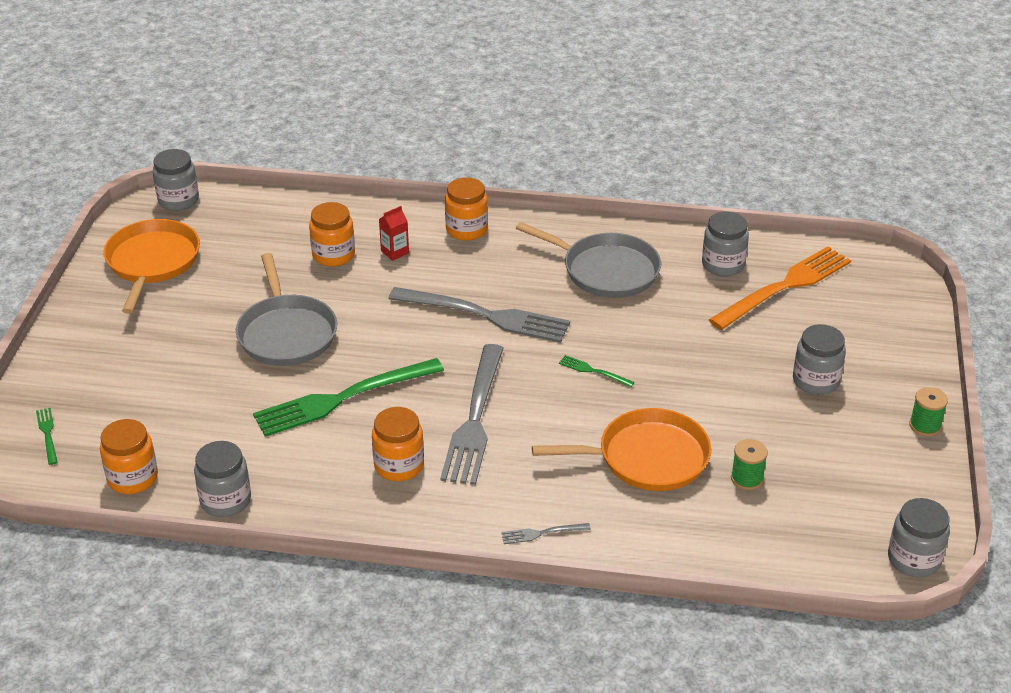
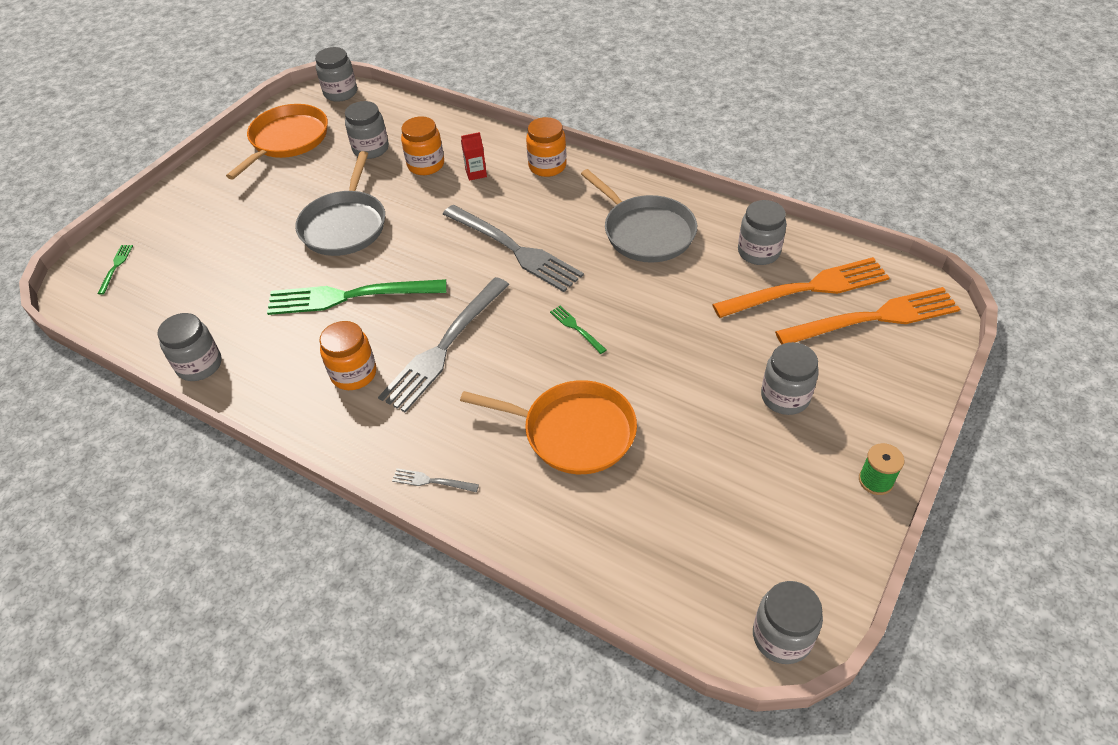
camera: 25 degrees right, 10 degrees up
orange jar [100,419,158,494] -> none
green spool [731,439,768,490] -> none
none -> grey jar [345,101,389,159]
none -> orange fork [775,287,960,345]

